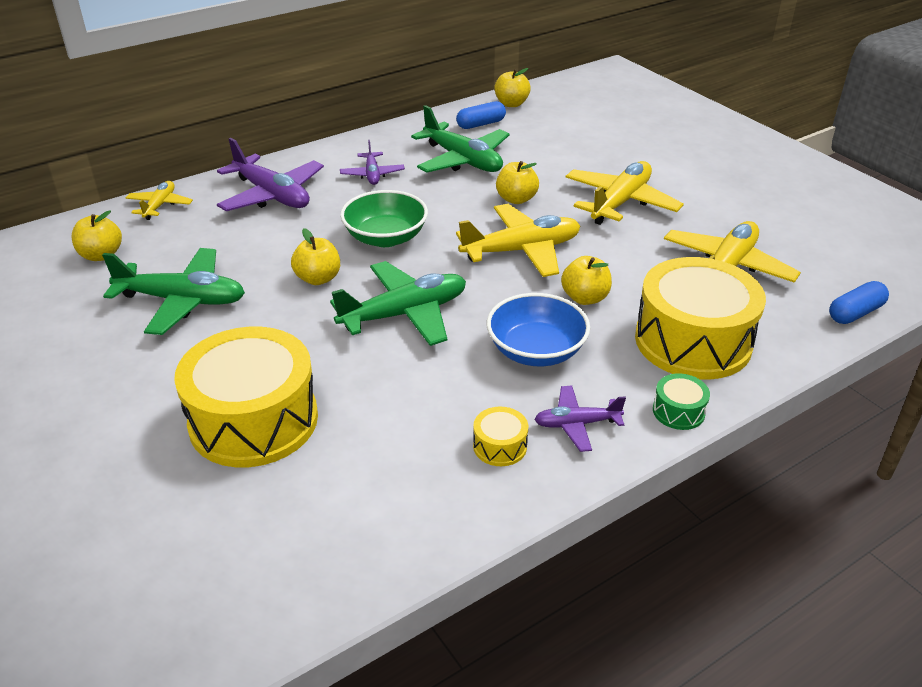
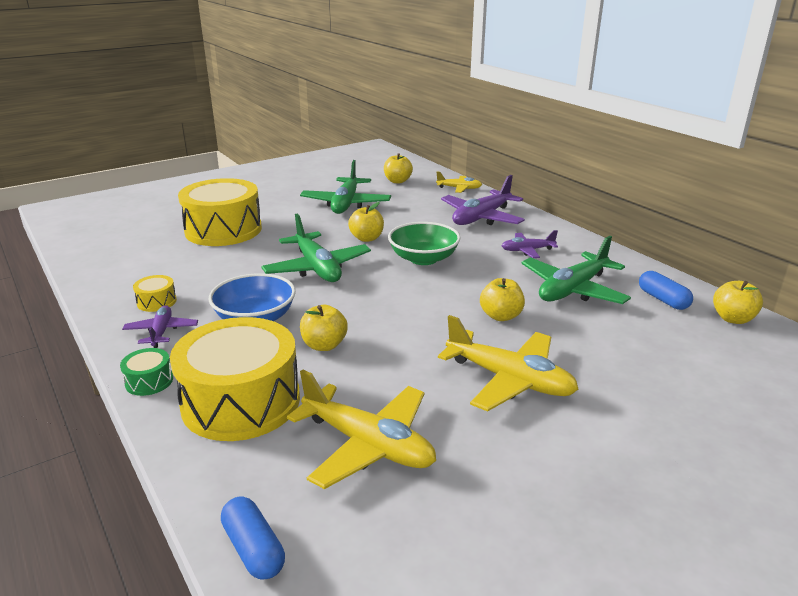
camera: 90 degrees right, 10 degrees down
yellow plane [456,204,580,277] -> none

